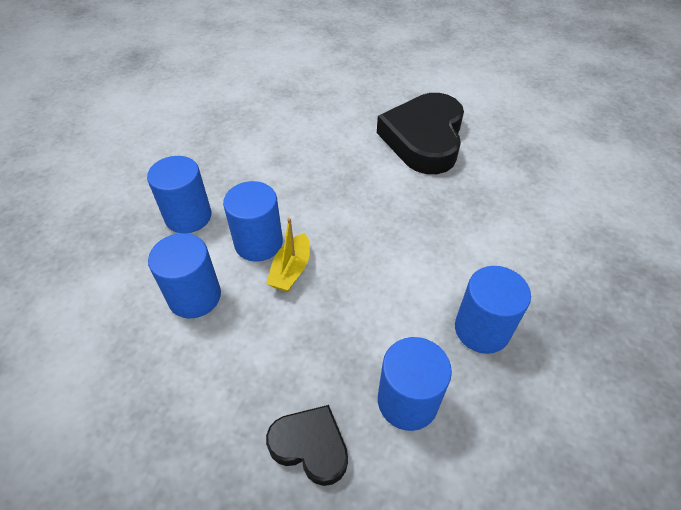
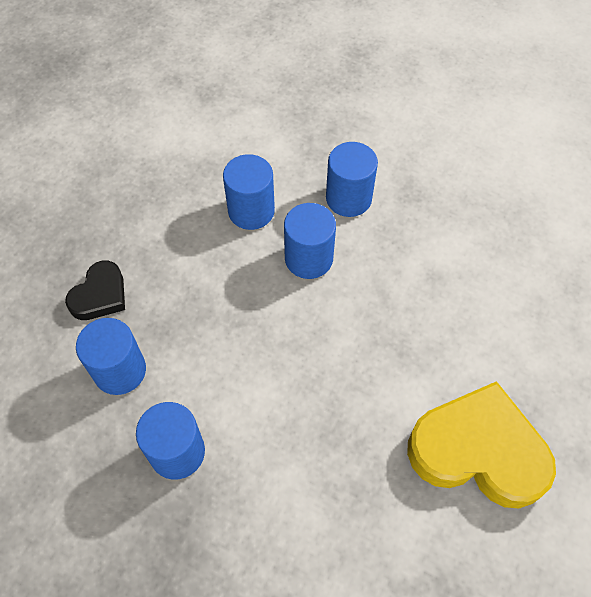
camera: 95 degrees right, 10 degrees up
yellow boat [266,218,310,292] -> none
black heart [377,93,464,174] -> yellow heart [407,381,556,508]

